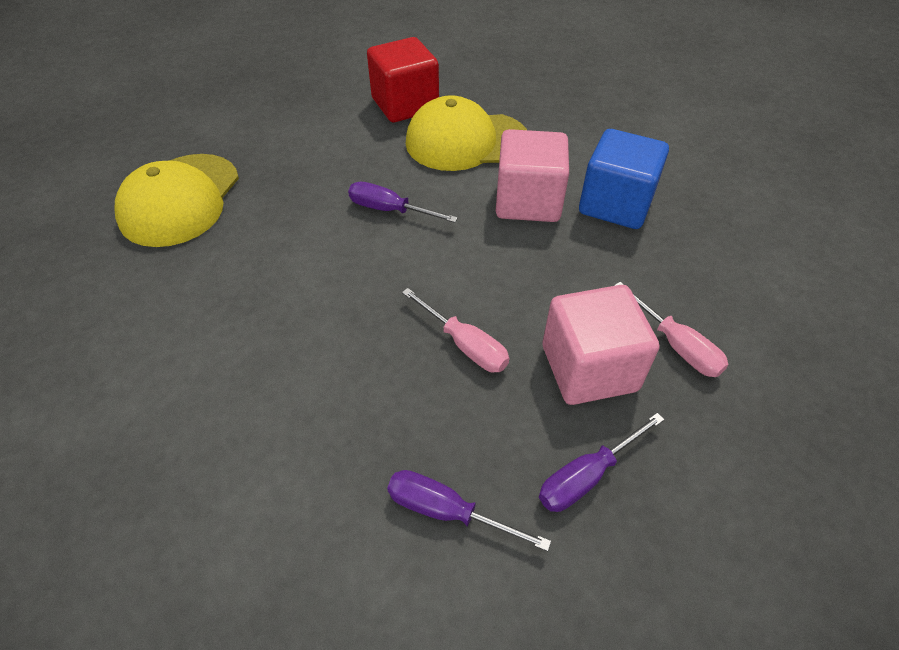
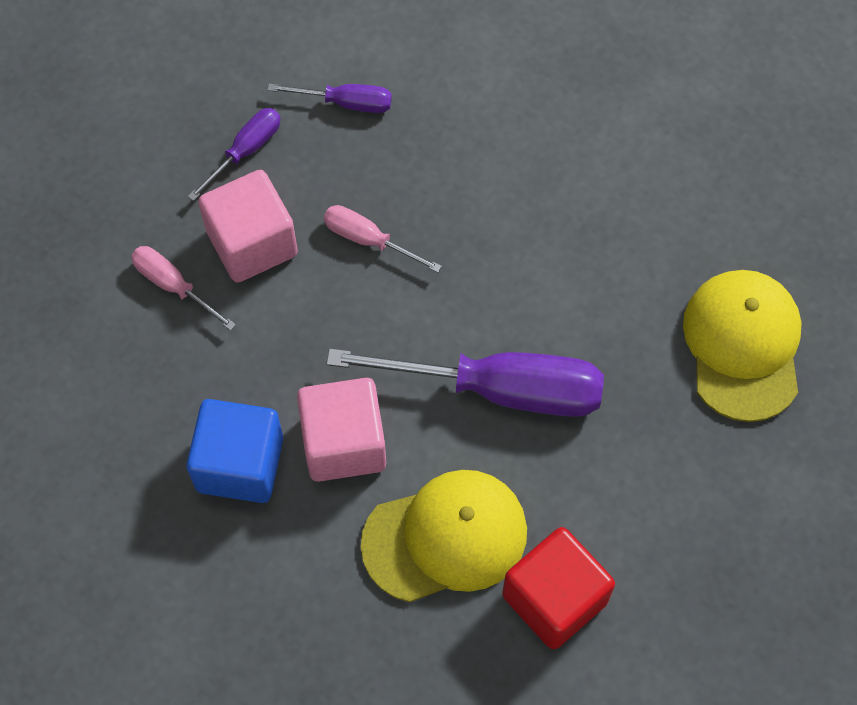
camera: 165 degrees right, 15 degrees up
purple screwdriver [348,182,458,223] -> purple screwdriver [326,349,604,417], size x2.04

